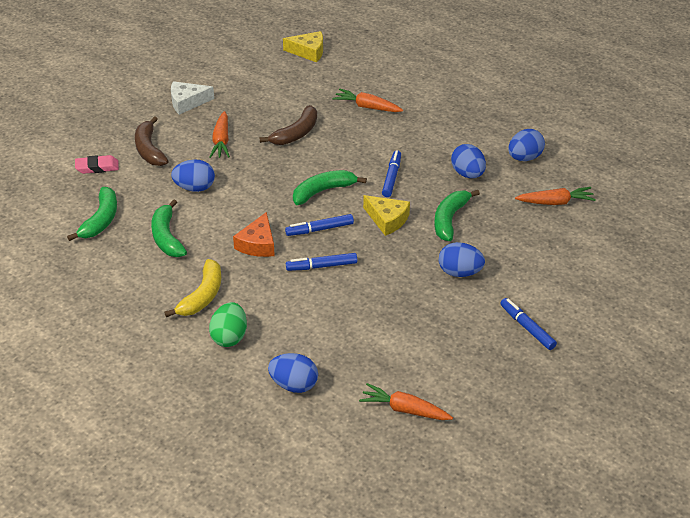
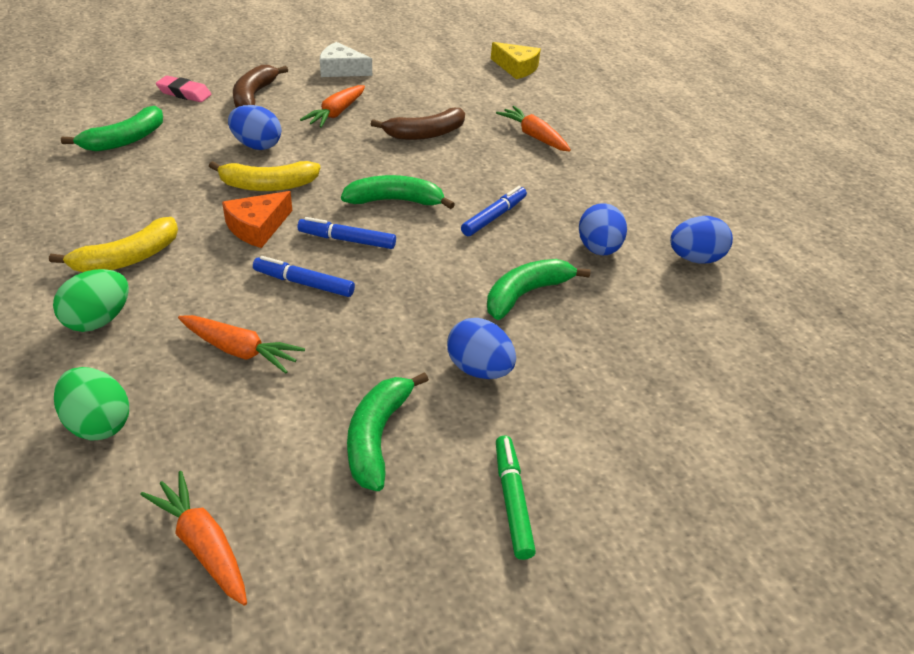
camera: 25 degrees right, 0 degrees up
green banana [151,199,187,257] -> green banana moved to [347,372,429,491]
blue egg [268,353,318,393] -> green egg [54,367,129,440]
yellow cheese [363,195,410,236] -> none
blue marker [500,298,557,350] -> green marker [496,435,536,560]
orange carrot [515,187,596,205] -> orange carrot moved to [178,315,305,374]
none -> yellow banana [209,161,320,191]

